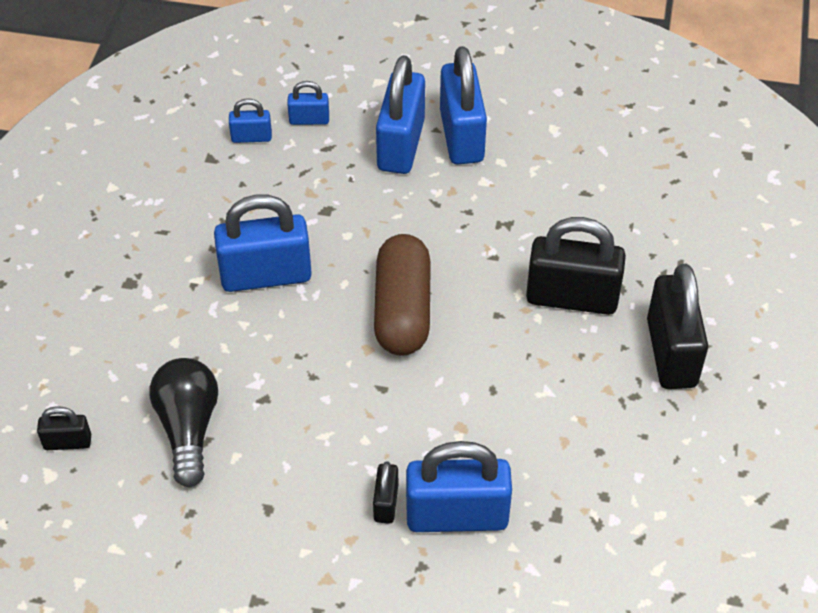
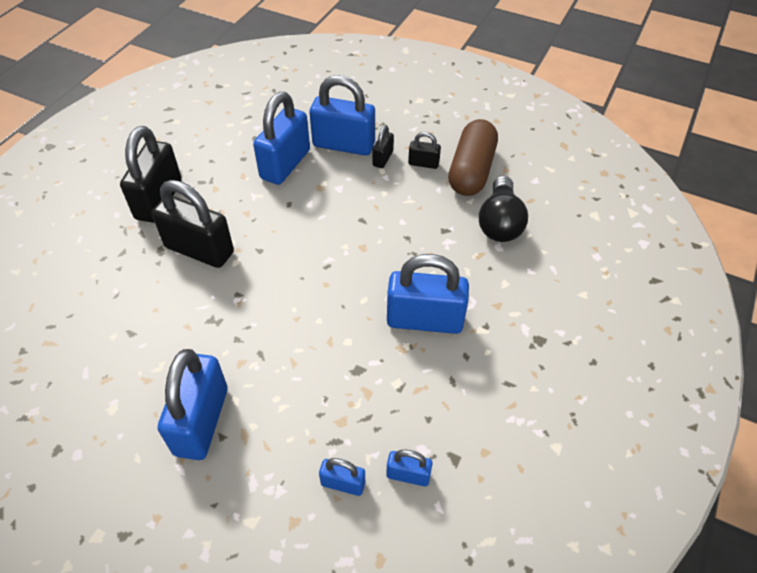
camera: 165 degrees left, 0 degrees up
black padlock [37,406,91,450] -> black padlock moved to [408,132,441,169]
brown capsule [374,234,431,356] -> brown capsule moved to [448,119,498,196]
blue padlock [376,55,425,174] -> blue padlock moved to [253,92,310,185]

